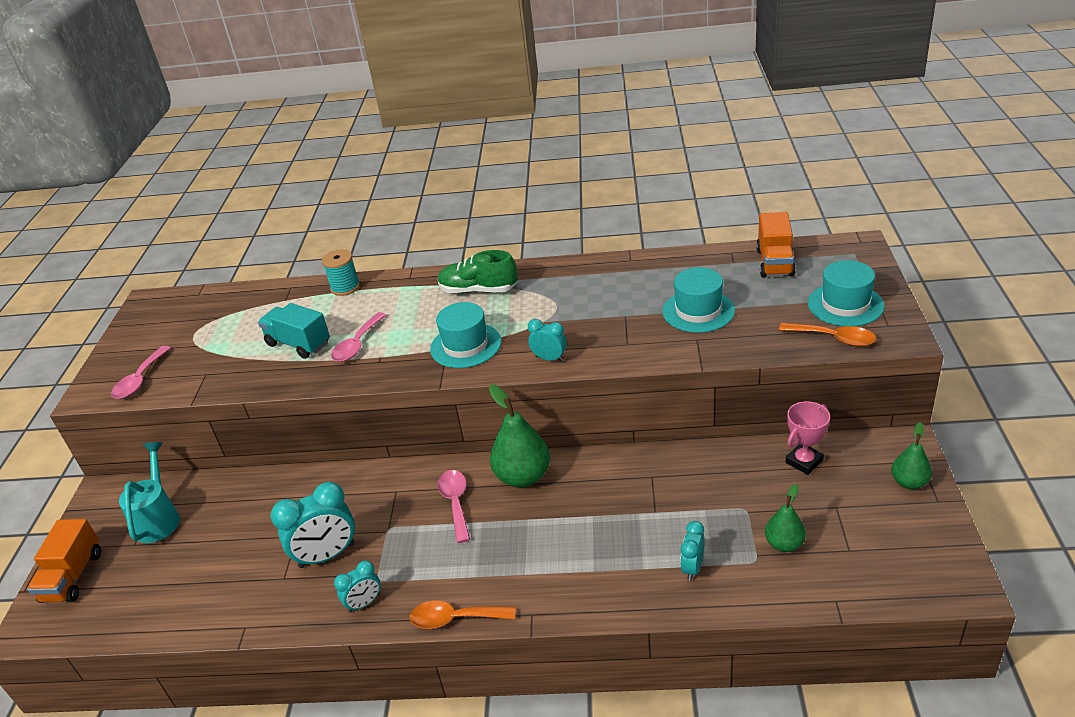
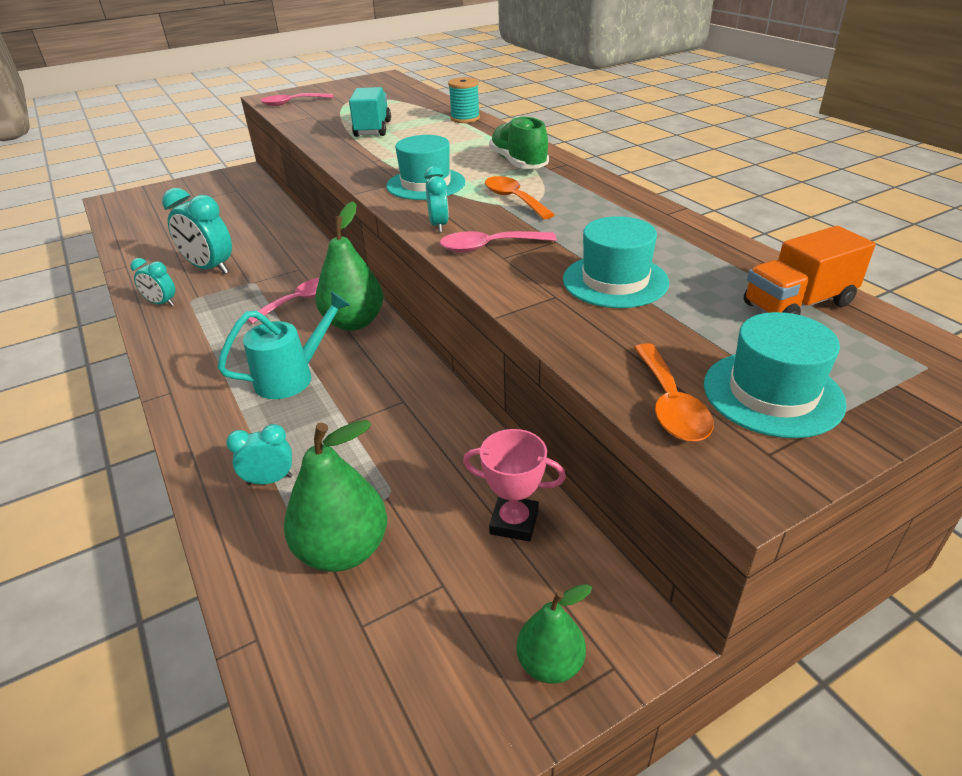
camera: 55 degrees right, 0 degrees up
orange truck [27,519,101,603] -> none
turquoise watering can [119,442,180,543] -> turquoise watering can moved to [218,291,350,399]
pink spoon [331,312,386,362] -> pink spoon moved to [440,231,556,252]
orange spoon [410,601,515,629] -> orange spoon moved to [485,176,555,219]
green pear [765,484,806,552] -> green pear [284,420,387,572], size x1.70

